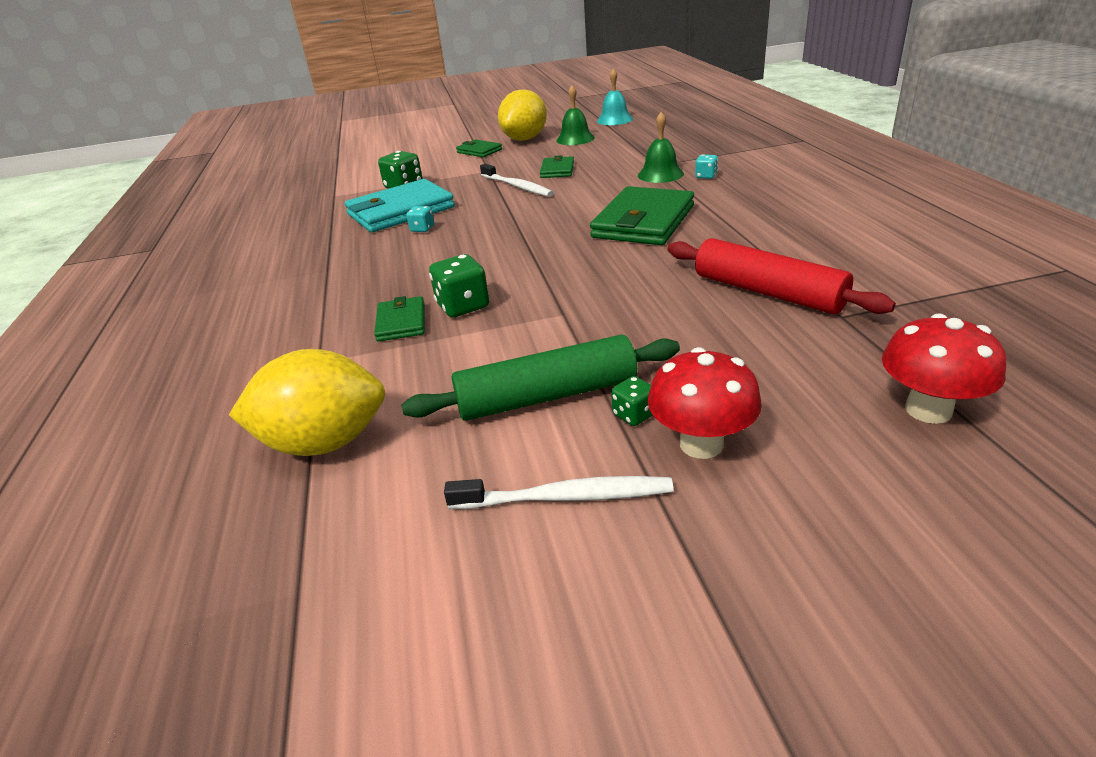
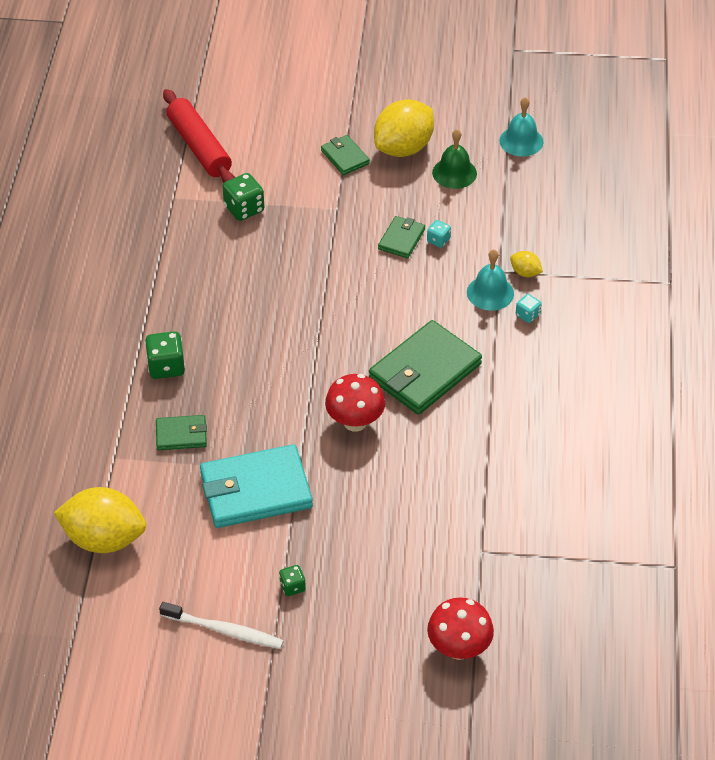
camera: 15 degrees right, 15 degrees up
turquoise wallet [345,179,455,232] -> turquoise wallet moved to [200,444,313,528]
green wallet [374,296,425,342] -> green wallet turned 75 degrees clockwise [156,415,207,450]
green rolling pin [402,334,680,421] -> none
turquoise dice [406,206,434,232] -> turquoise dice moved to [427,220,451,248]
green dice [429,254,489,317] -> green dice moved to [145,331,185,379]
white toothbrush [480,164,554,197] -> none
green bell [638,112,684,183] -> turquoise bell [467,249,514,311]
red mushroom [648,347,762,459] -> red mushroom moved to [325,374,385,432]
red rolling pin [668,238,896,314] -> red rolling pin moved to [163,89,235,183]
none -> yellow lemon [510,251,543,277]

